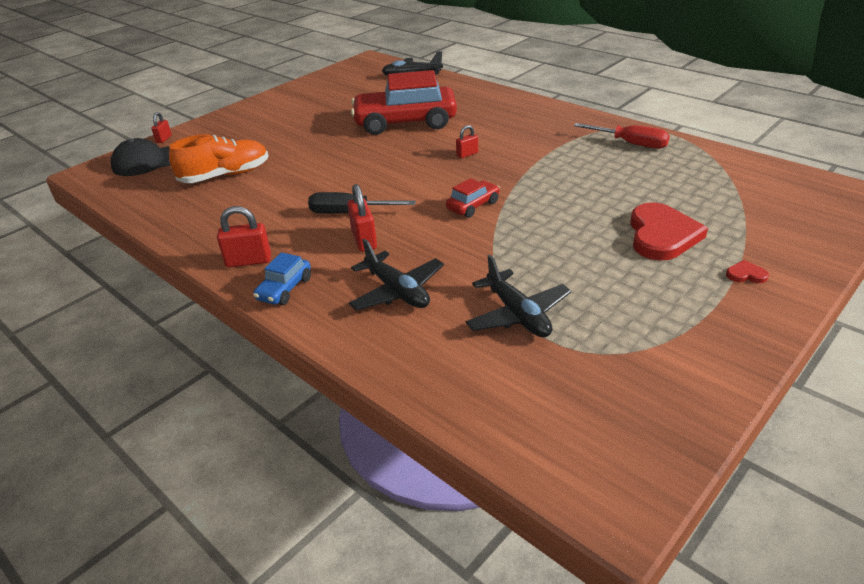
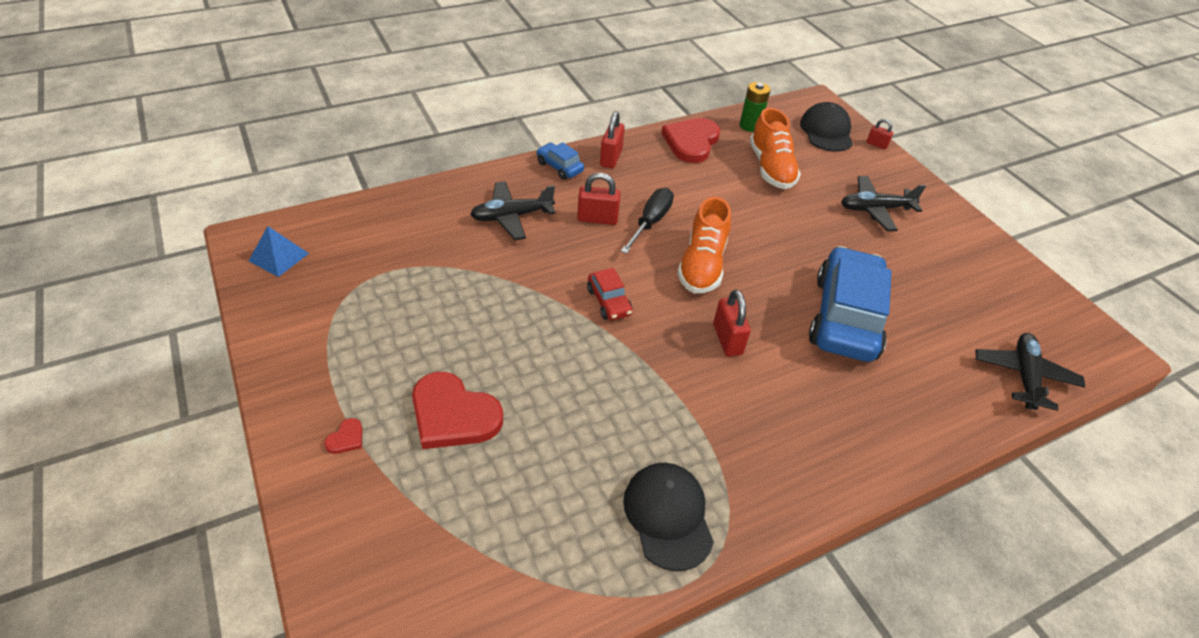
camera: 105 degrees right, 10 degrees up
red car [351,70,457,135] -> blue car [809,246,892,362]
red padlock [456,125,478,158] -> red padlock [713,289,751,357], size x1.66
black plane [466,255,571,337] -> black plane moved to [841,176,926,231]
red screwdriver [574,123,670,149] -> black cap [623,463,714,571]
none -> blue pyramid [249,226,309,277]
none -> red heart [661,118,720,163]
none -> orange shoe [677,197,731,293]
none -> green battery [740,82,770,132]

